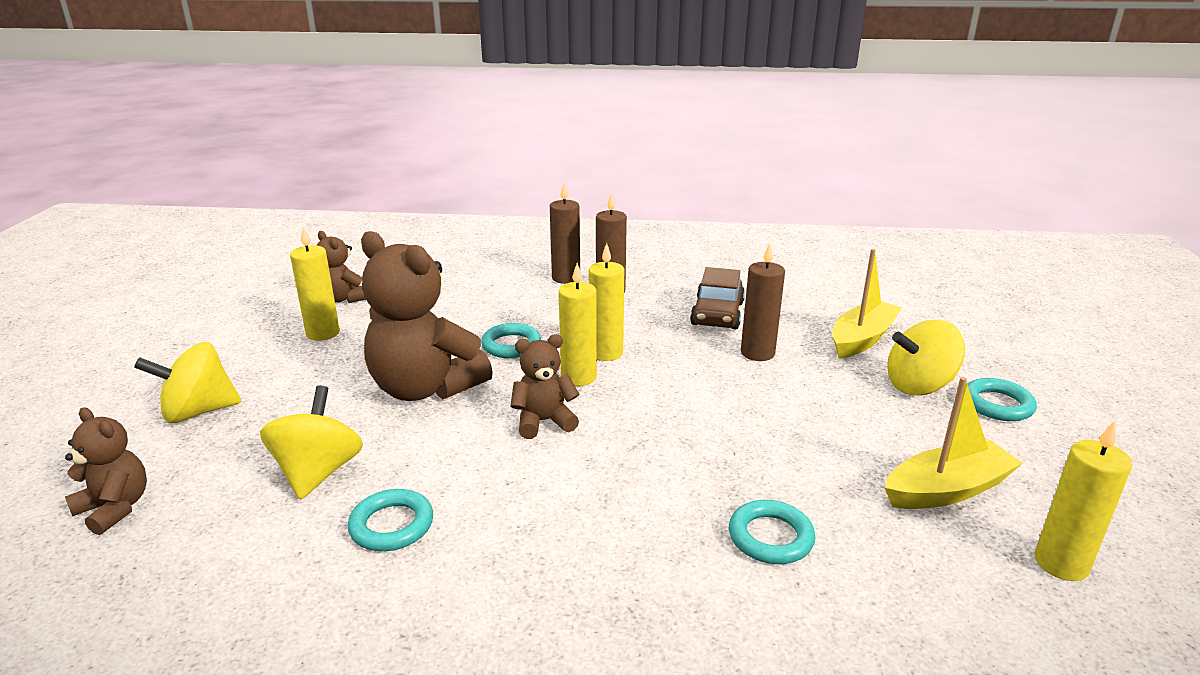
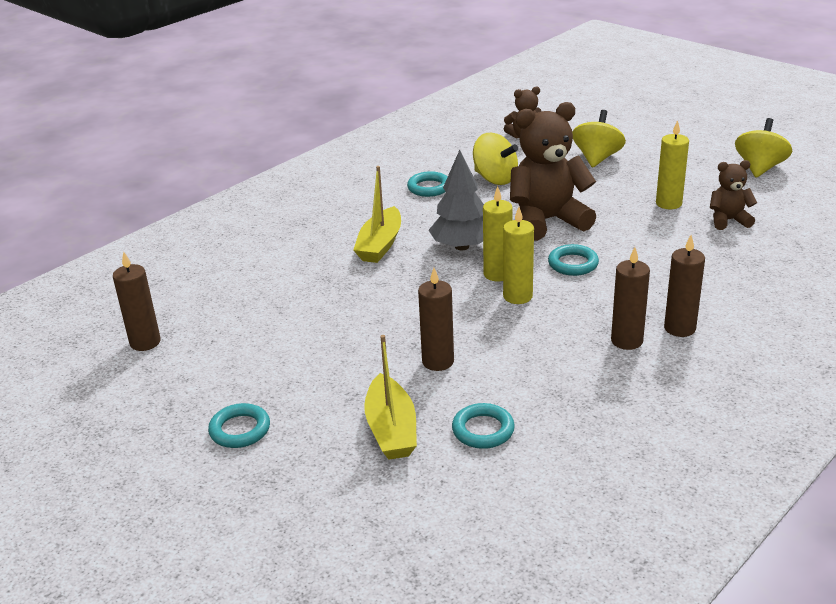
camera: 130 degrees right, 5 degrees up
brown teddy bear [510,334,580,439] -> grey tree [429,150,484,251]
brown car [690,267,745,329] -> none
turquoise ring [729,500,815,564] -> turquoise ring moved to [452,403,515,449]
yellow boat [885,377,1023,509] -> yellow boat moved to [353,166,401,263]
yellow spinning top [887,320,965,396] -> yellow spinning top moved to [735,118,792,178]
yellow candle [1035,421,1132,581] -> brown candle [113,251,161,351]

